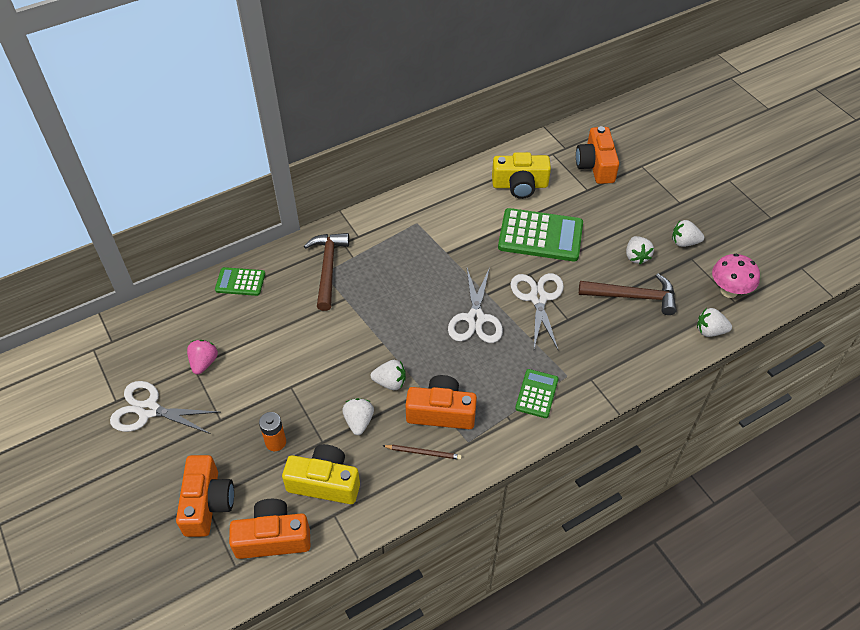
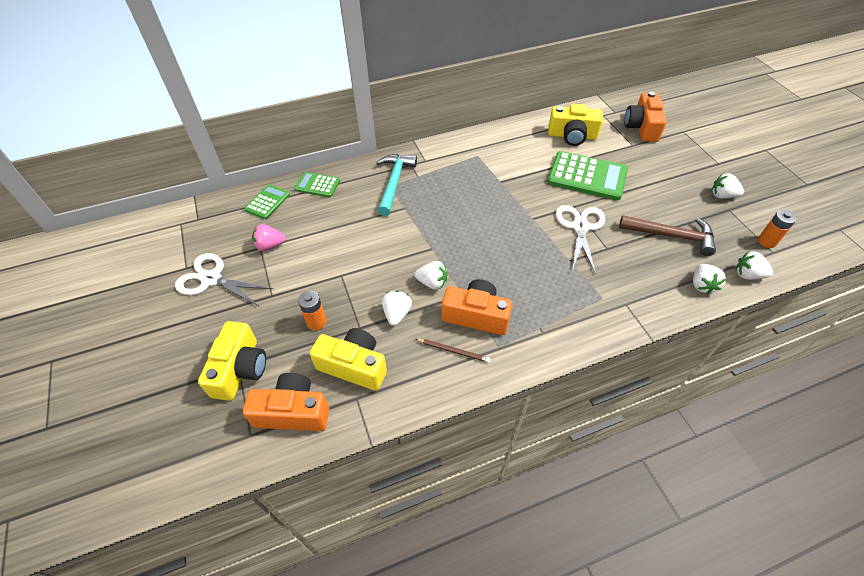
camera: 10 degrees right, 0 degrees up
orange camera [176,455,234,537] -> yellow camera [198,321,266,401]
pink strawberry [187,340,218,375] -> pink strawberry turned 120 degrees counterclockwise [252,224,286,251]
brown hammer [304,233,349,311] -> turquoise hammer [376,154,417,216]
white scissors [448,267,503,343] -> none
green calculator [515,369,559,418] -> green calculator moved to [244,185,290,219]
white strawberry [626,236,654,264] -> white strawberry moved to [693,264,726,294]
pink mushroom [712,254,760,298] -> orange battery [758,210,797,248]

